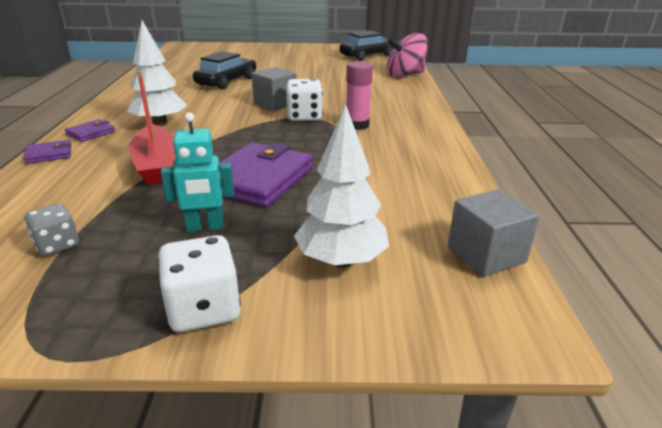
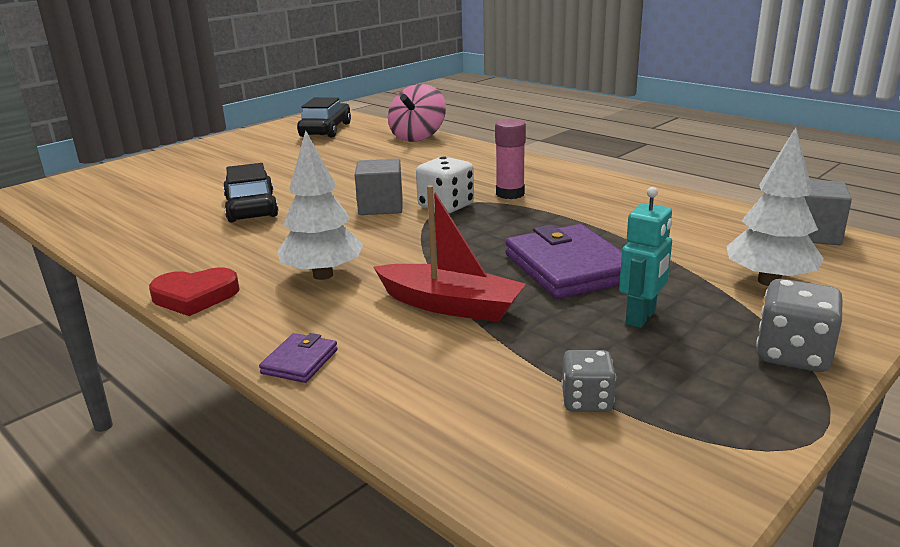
camera: 45 degrees left, 5 degrees down
purple wallet [65,119,115,142] -> none
white dice [158,235,241,332] -> grey dice [756,279,842,372]
none -> red heart [149,268,240,316]

